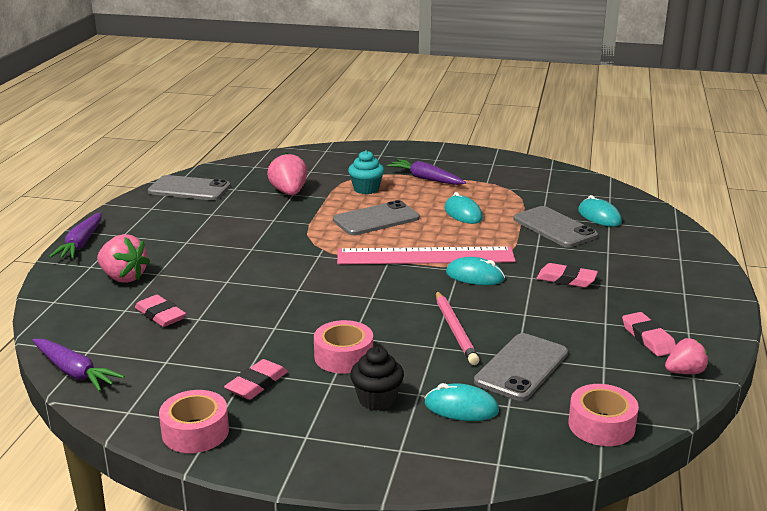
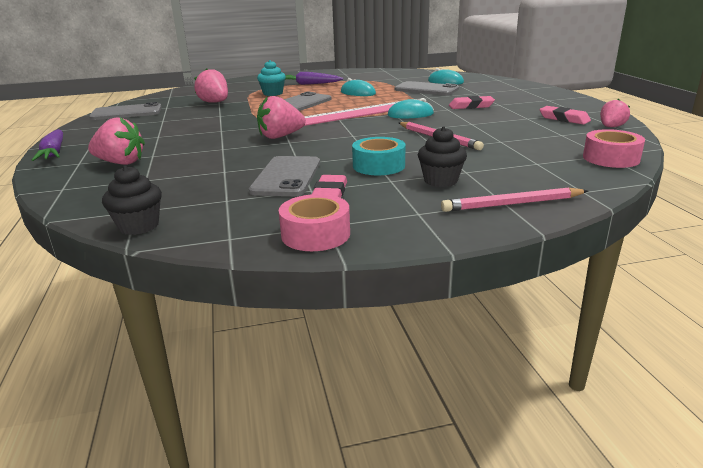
camera: 25 degrees left, 0 degrees up
purple carrot [32,339,125,392] -> black cupcake [102,165,162,235]
pink eraser [135,295,186,327] -> none
pink tape [314,320,373,374] -> turquoise tape [352,137,406,175]
turquoise mouse [425,383,499,421] -> none
grey phone [474,333,568,401] -> grey phone moved to [249,156,320,196]
none -> pink strawberry [257,96,306,139]
none -> pink pencil [441,187,588,212]

